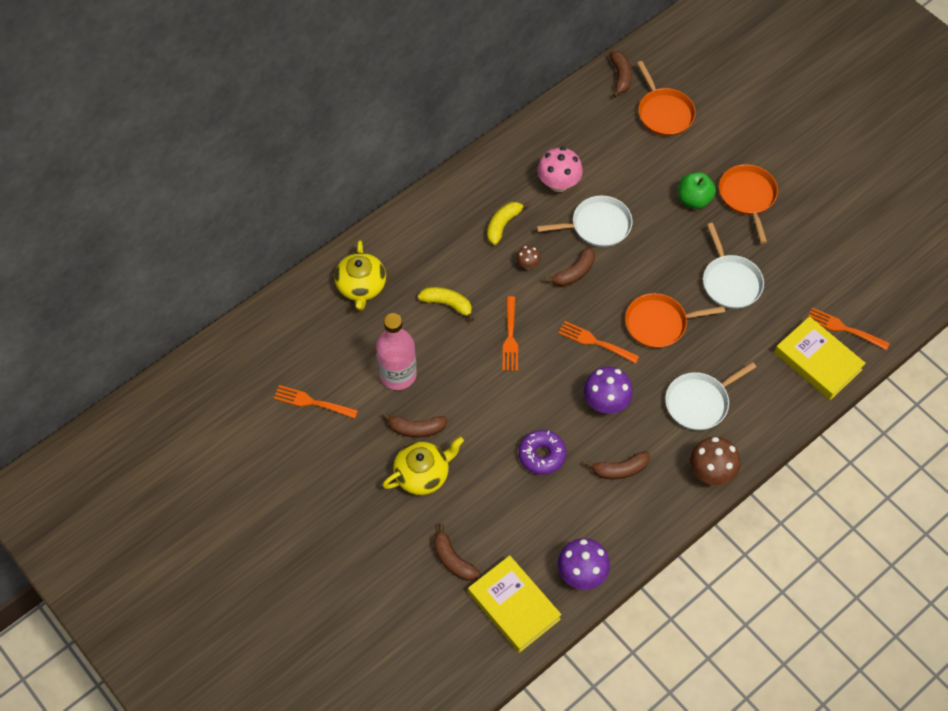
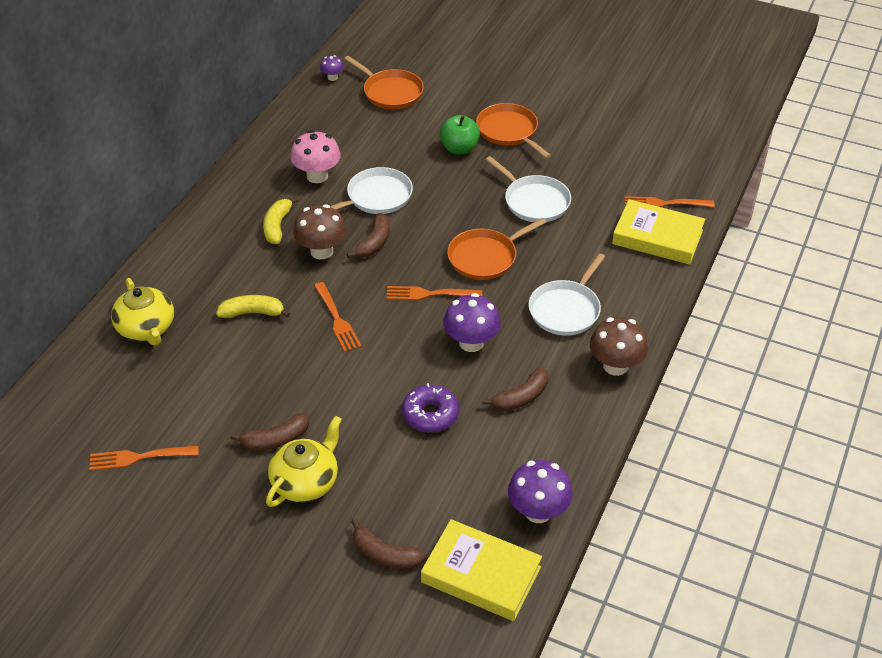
camera: 25 degrees left, 15 degrees down
pink bottle [376,313,417,390] -> none
brown mushroom [516,246,541,269] -> brown mushroom [293,204,347,259], size x1.91
brown banana [610,51,632,98] -> purple mushroom [320,55,344,81]

